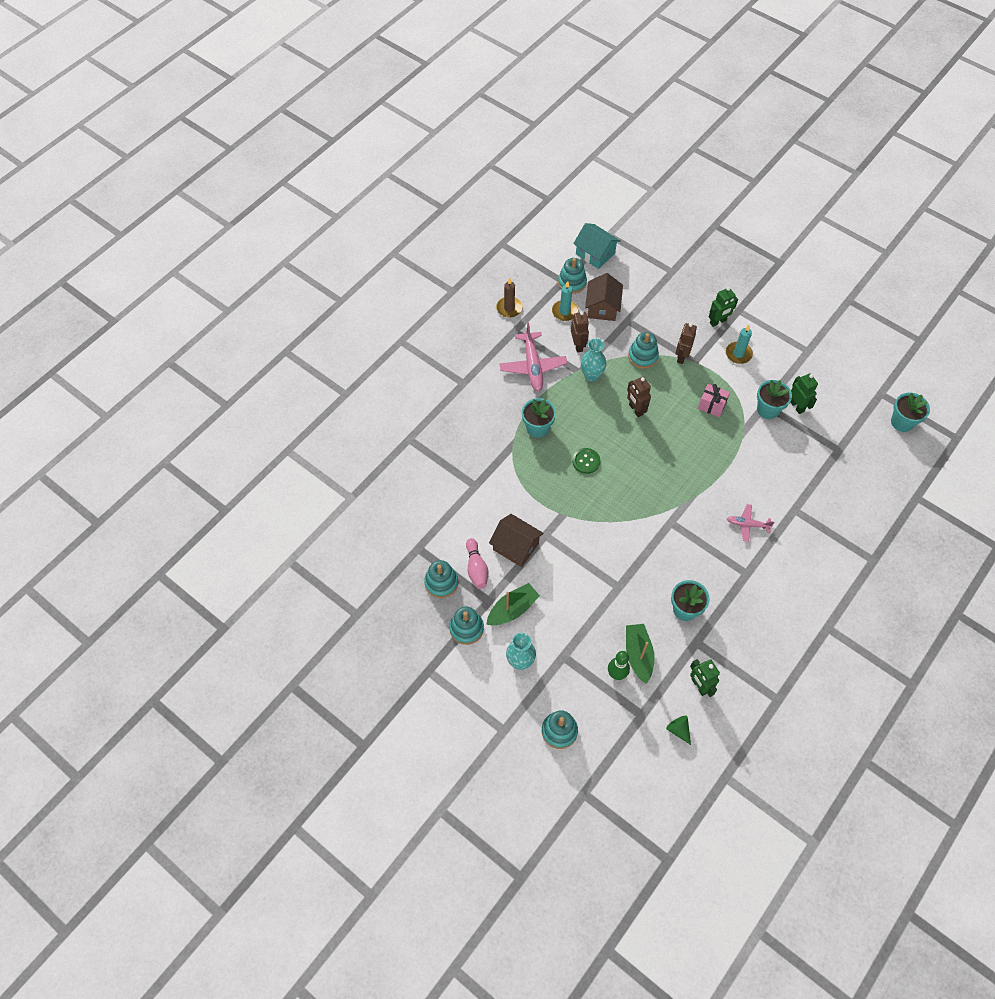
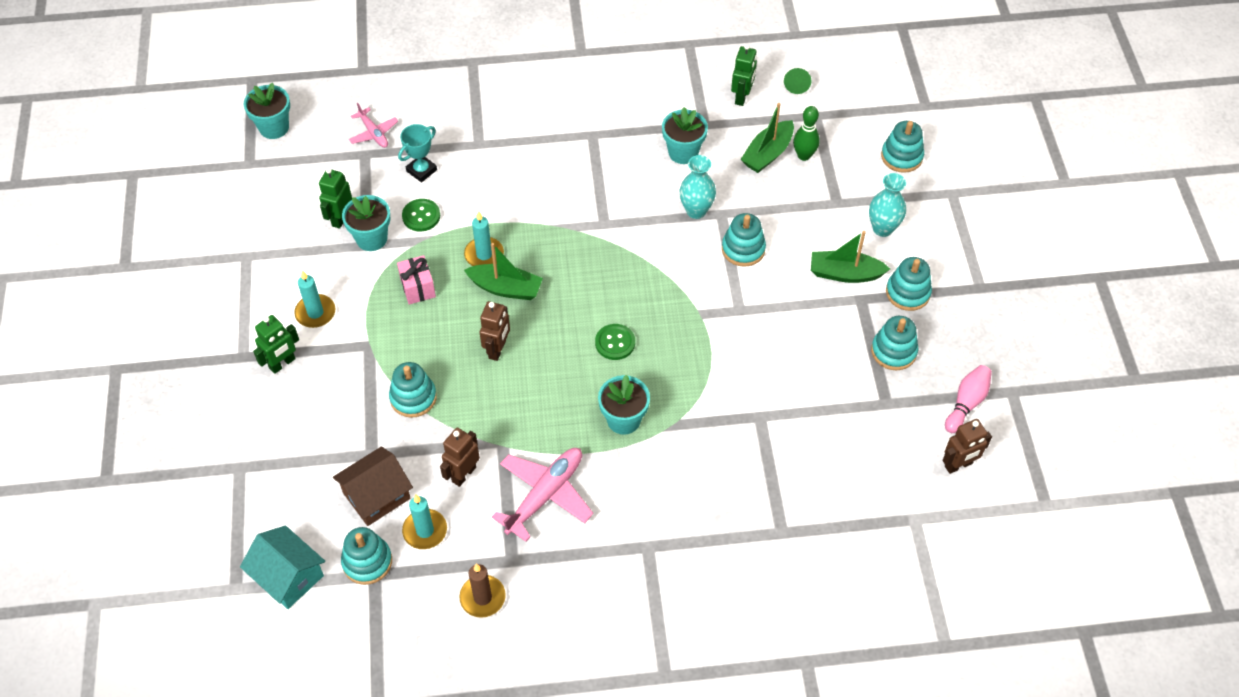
camera: 135 degrees left, 5 degrees down
pink bowling pin [466,538,488,589] -> pink bowling pin moved to [945,365,992,433]
brown house [489,514,544,567] -> none
turquoise house [573,223,620,269] -> turquoise house turned 45 degrees counterclockwise [240,525,325,609]
turquoise vase [581,338,606,382] -> turquoise vase moved to [679,155,716,219]
brown robot [675,323,697,364] -> brown robot moved to [943,419,992,474]
green robot [709,287,738,327] -> green robot turned 120 degrees clockwise [253,315,299,374]
pink plane [727,504,774,542] -> pink plane moved to [349,103,398,148]
none -> turquoise trophy [398,124,437,182]
none -> green button [402,199,440,231]
none -> turquoise candle [464,211,504,266]
none -> green boat [464,243,543,300]
none -> turquoise stacking toy [722,213,766,267]

